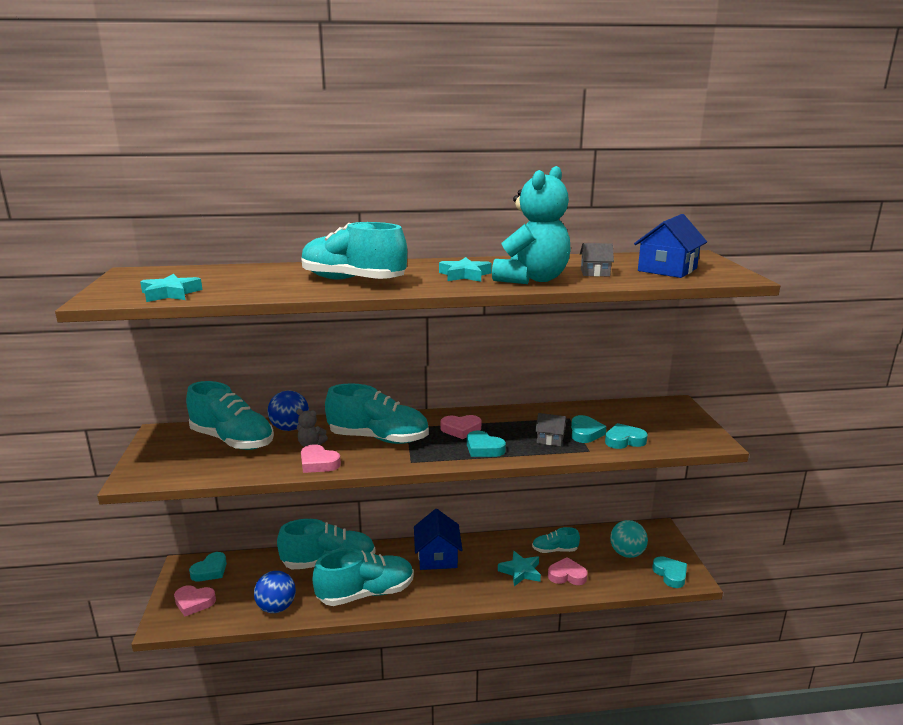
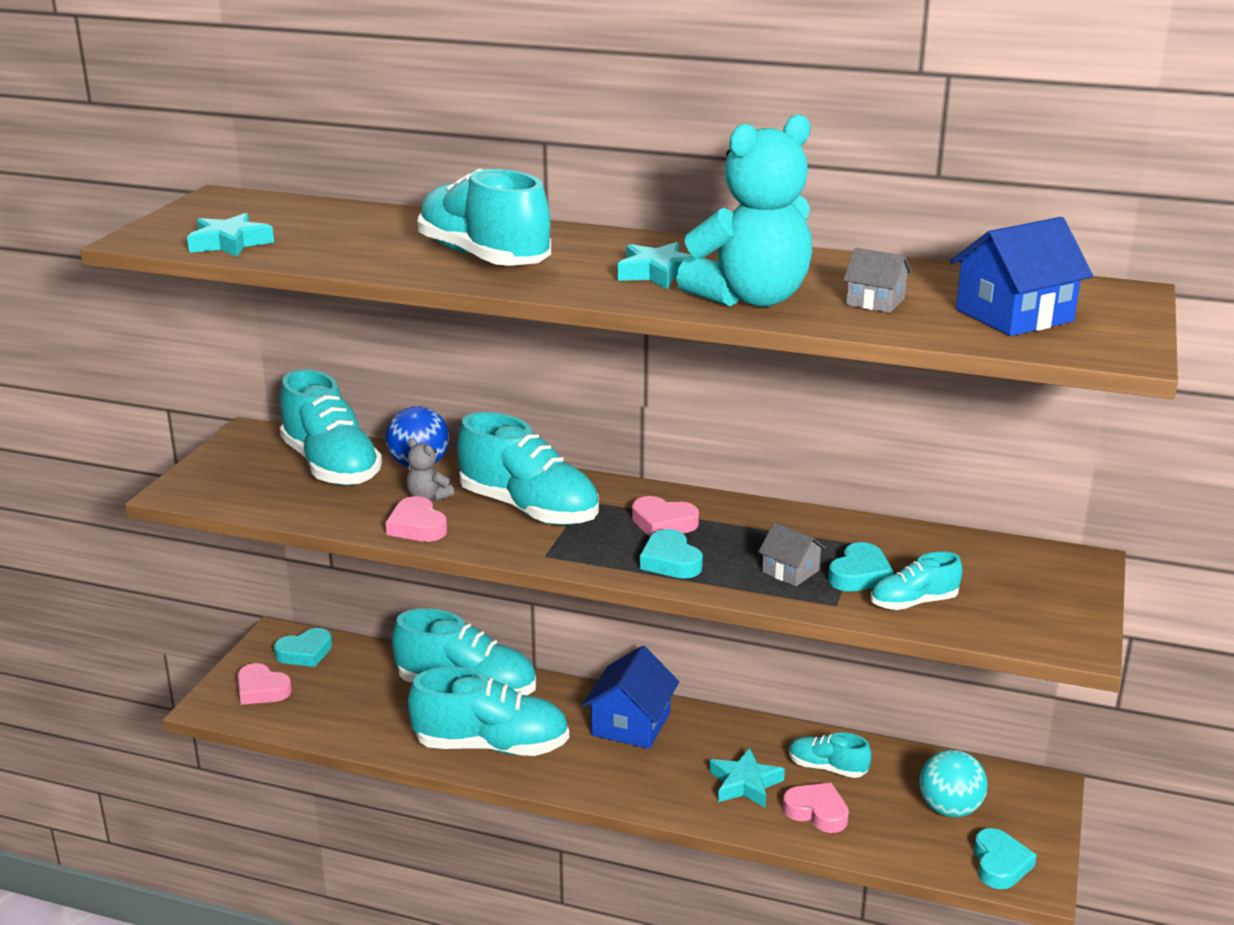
camera: 25 degrees right, 5 degrees up
blue ball [254,571,296,613] -> none
turquoise heart [605,423,648,449] -> turquoise shoe [871,551,963,610]

